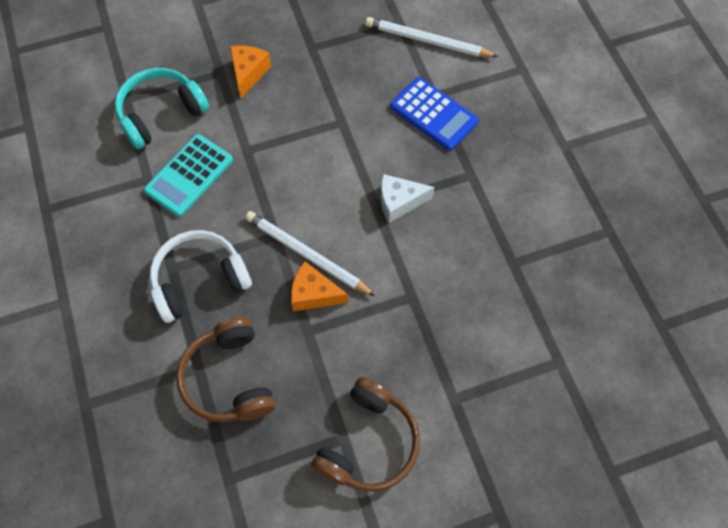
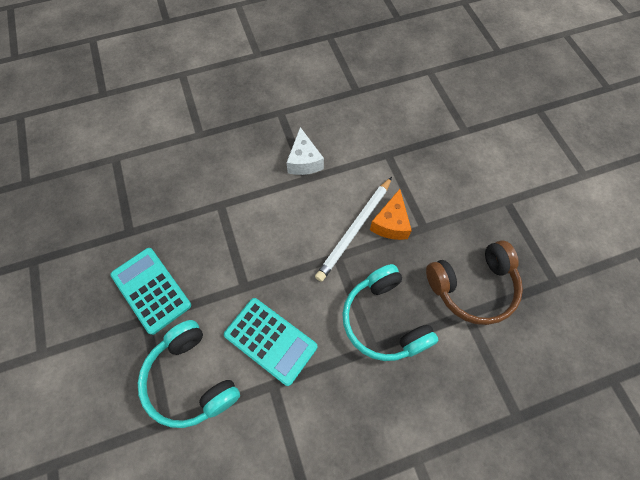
camera: 90 degrees left, 0 degrees up
white headphones [150,230,252,323] -> turquoise headphones [342,264,438,361]
orange cheese [230,45,271,98] -> turquoise calculator [110,248,191,335]
brown headphones [311,377,420,492] -> none
white pencil [365,17,498,57] -> none
blue calculator [390,77,478,151] -> none

